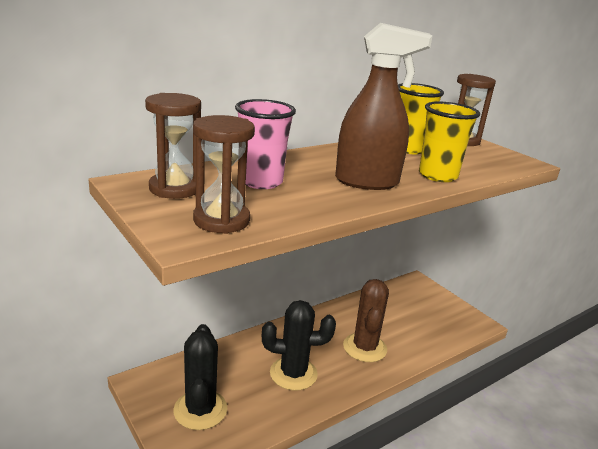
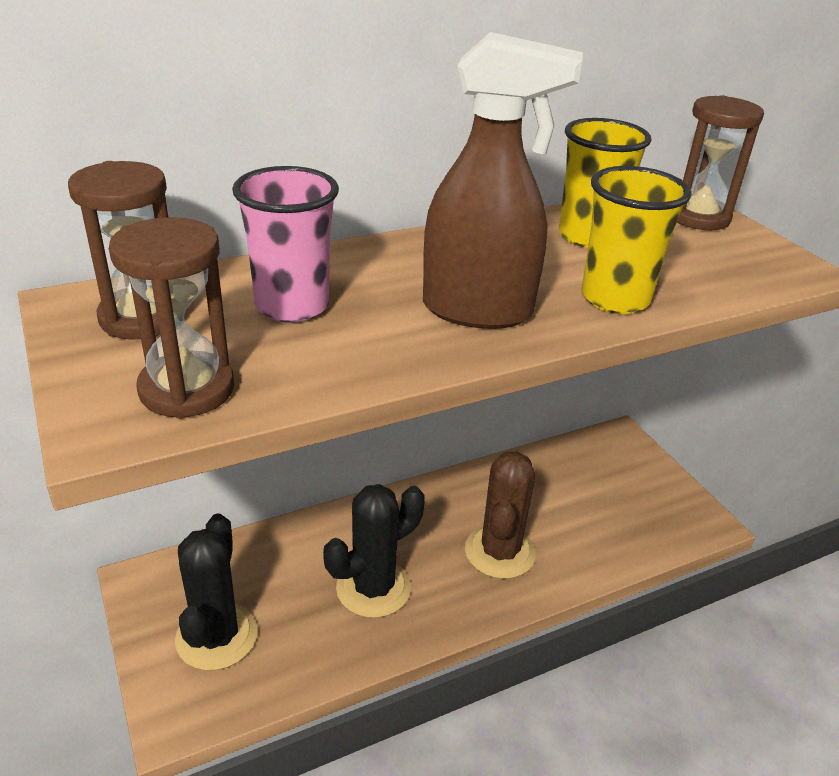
camera: 10 degrees right, 10 degrees up
black cactus [262,300,336,391] -> black cactus turned 45 degrees counterclockwise [323,484,425,618]

